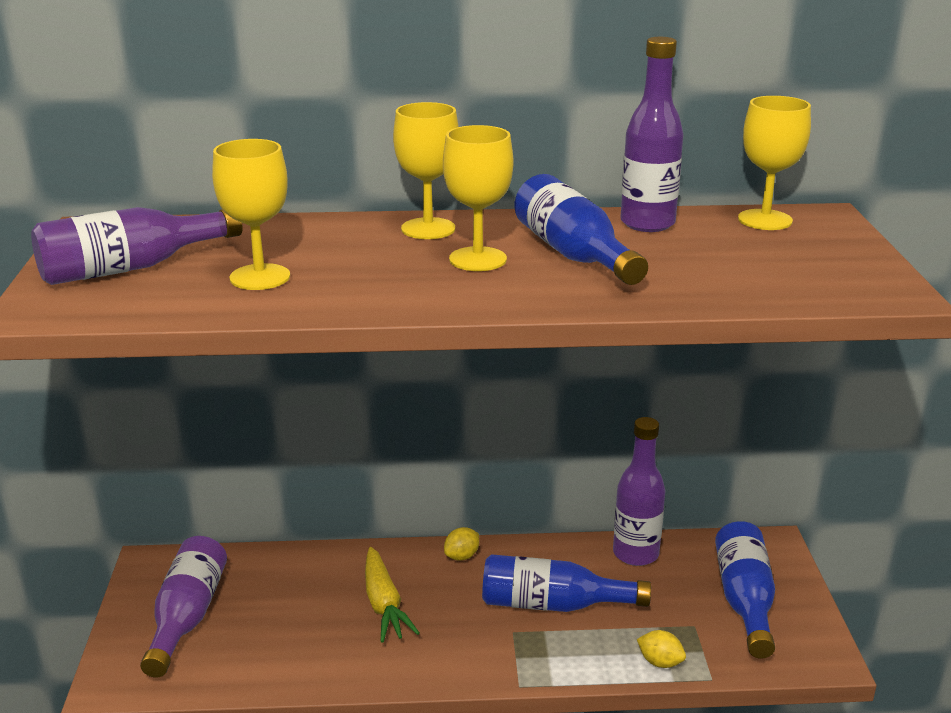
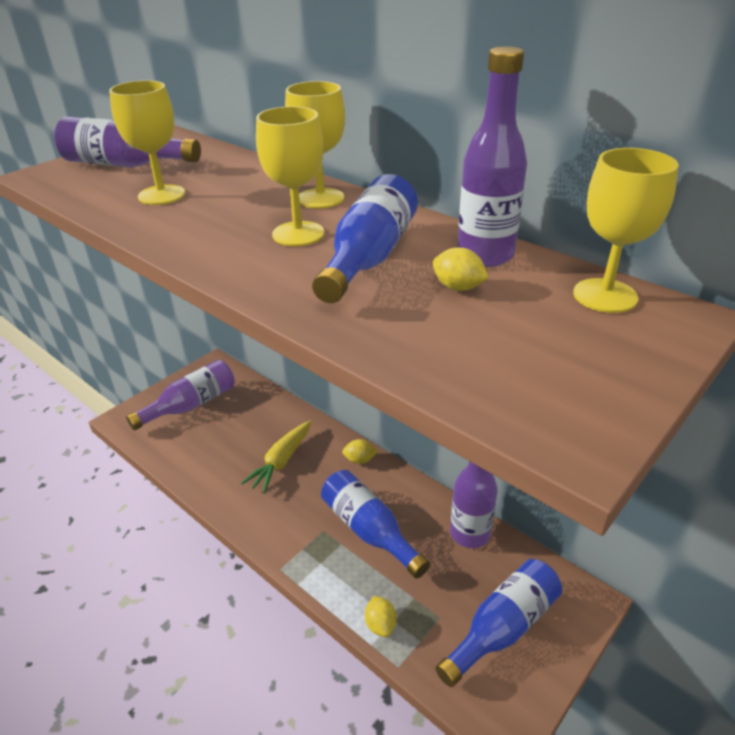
camera: 45 degrees right, 10 degrees up
none -> yellow lemon [433,247,489,291]

